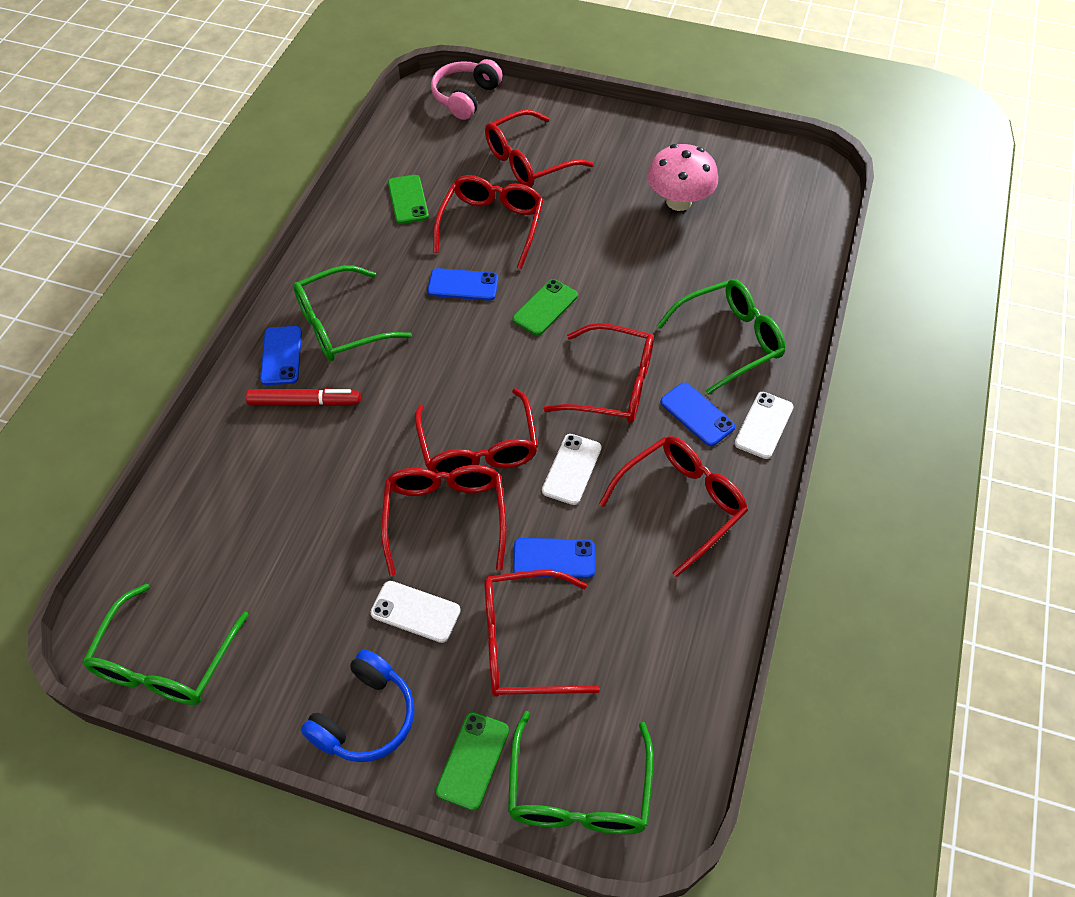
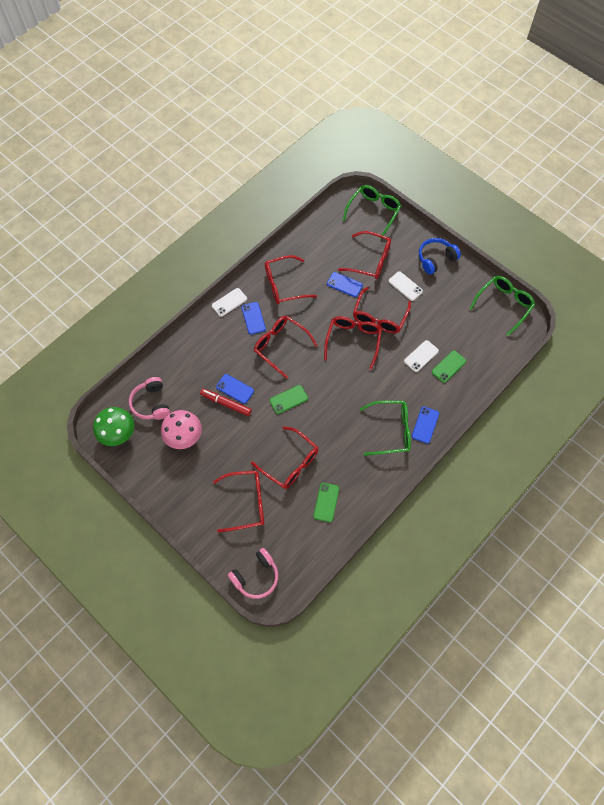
camera: 155 degrees left, 10 degrees up
red marker [246,388,361,406] -> red marker moved to [200,389,252,416]
blue phone [428,268,498,301] -> blue phone moved to [216,374,254,404]
red glasses [433,175,543,269] -> red glasses turned 90 degrees counterclockwise [251,426,319,489]
green phone [436,712,509,811] -> green phone moved to [432,350,466,383]
white phone [542,434,602,505] -> white phone moved to [404,340,439,372]
green glasses [657,279,785,395] -> none
none -> green mushroom [93,407,134,446]
none -> pink headphones [129,377,170,420]

